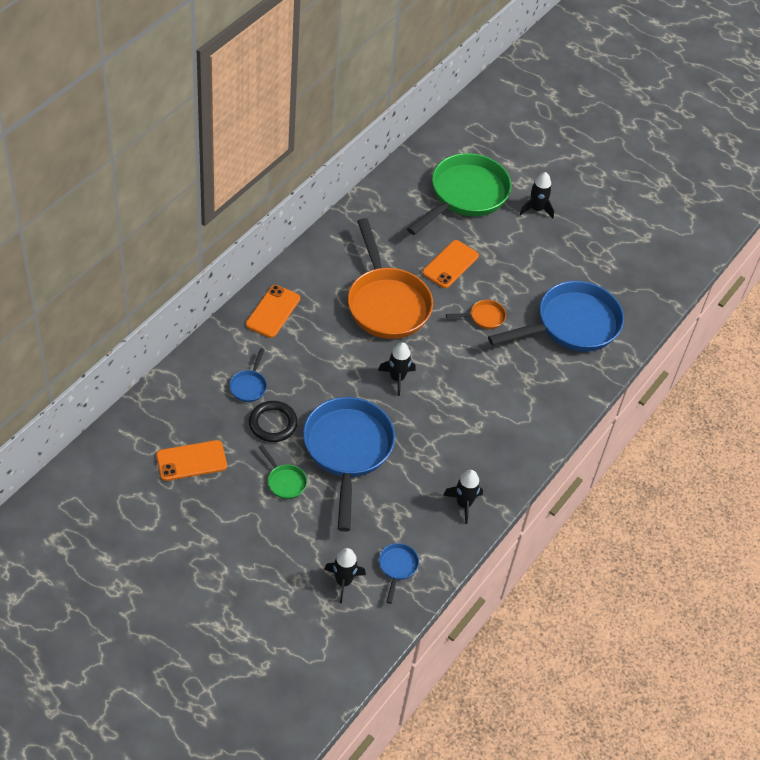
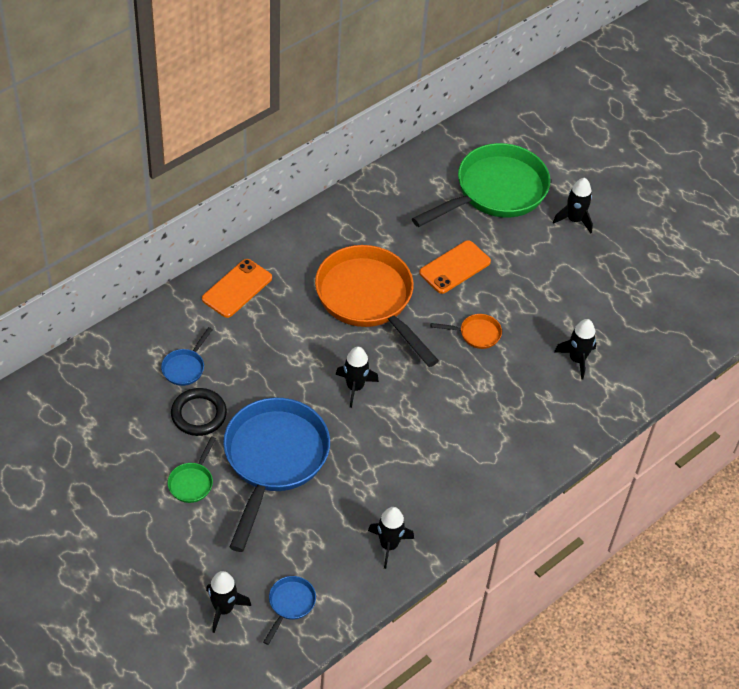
camera: 15 degrees right, 0 degrees up
orange phone [156,440,227,481] -> none
green pan [259,445,307,499] -> green pan turned 45 degrees clockwise [168,436,216,503]
orange pan [348,218,433,339] -> orange pan turned 150 degrees clockwise [315,245,439,367]
blue pan [488,281,624,352] -> black rocket [554,319,597,380]

